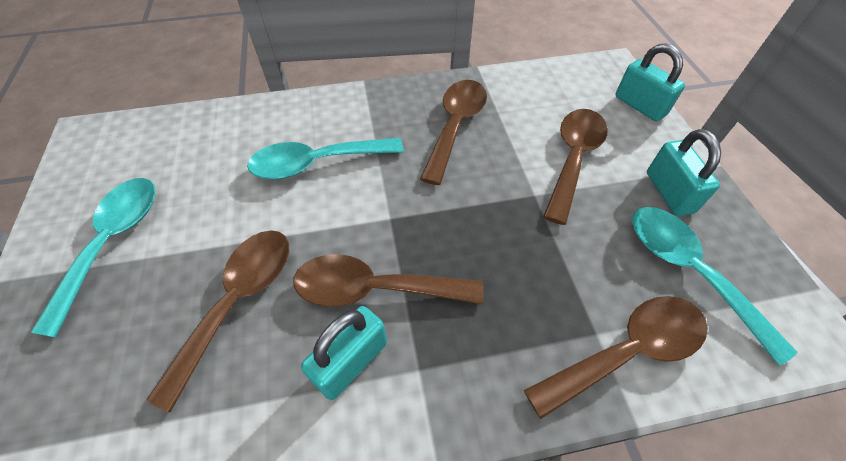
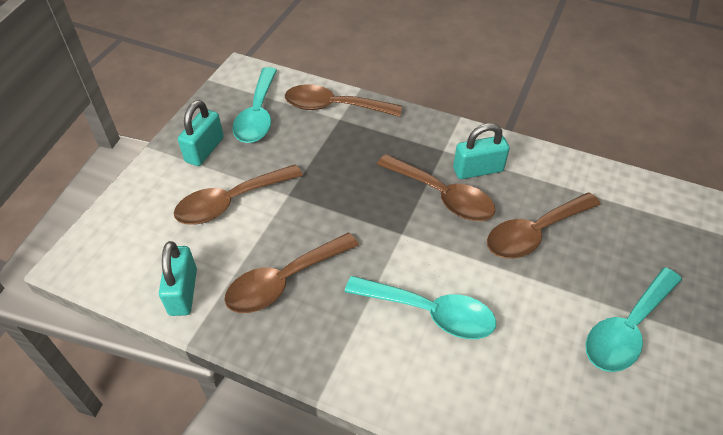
camera: 145 degrees left, 5 degrees down
turquoise padlock [615,43,685,121] -> turquoise padlock moved to [159,241,197,316]

